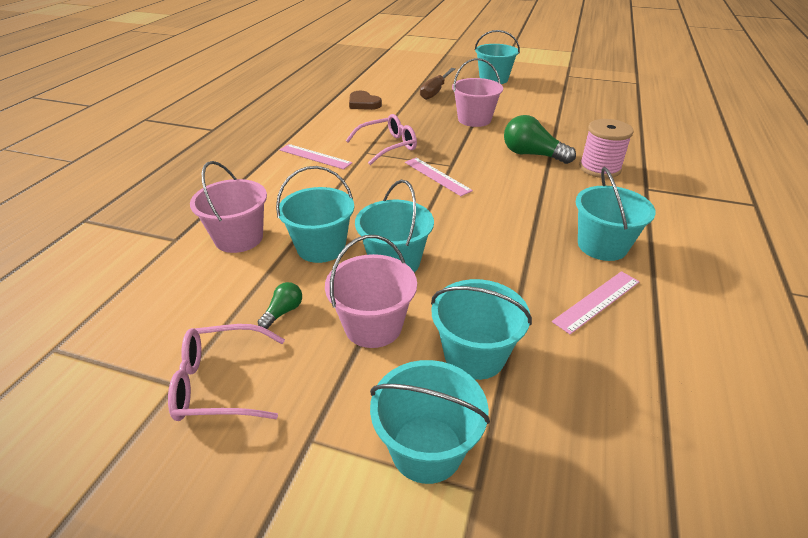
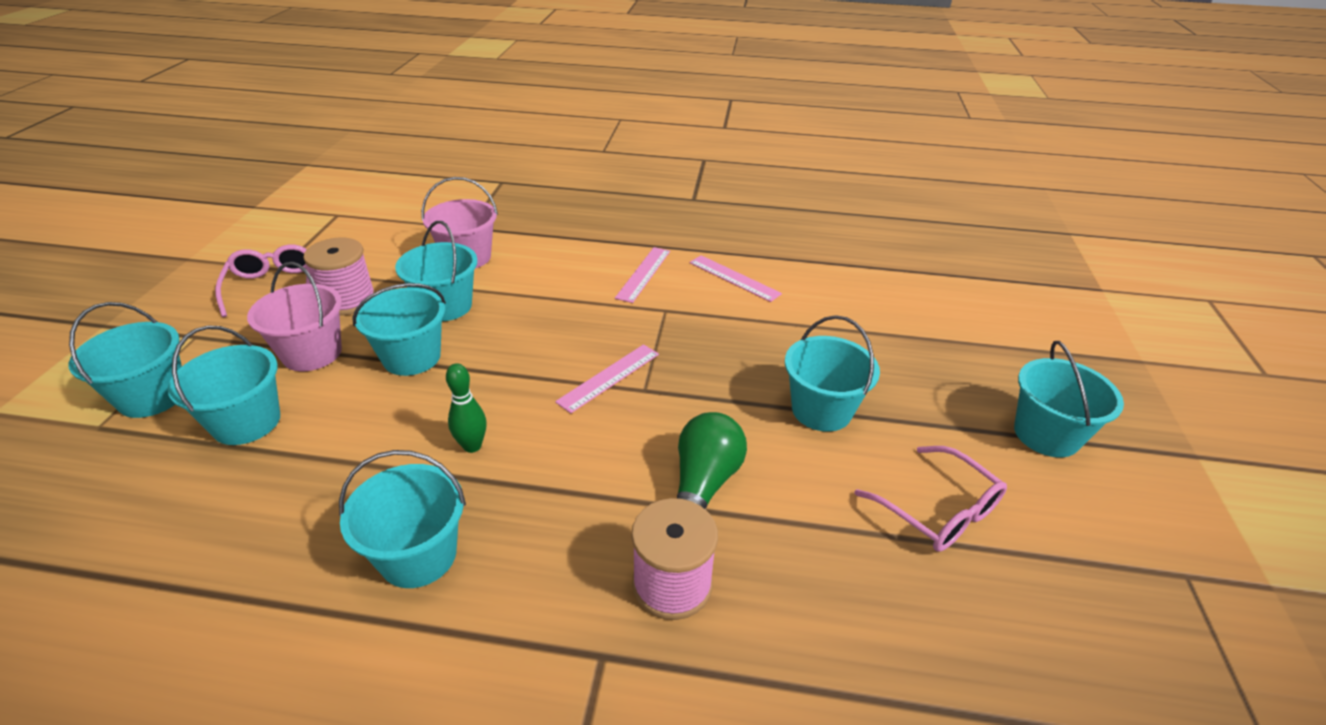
camera: 80 degrees right, 0 degrees up
green light bulb [258,282,302,329] -> pink spool [303,238,375,315]
pink glasses [346,114,417,165] -> pink glasses moved to [854,446,1007,552]
brown heart [349,91,382,110] -> none
brown screwdriver [420,68,456,100] -> none
pink bucket [452,58,503,127] -> turquoise bucket [785,315,880,432]
pink ruler [552,271,640,334] -> pink ruler moved to [689,255,782,302]
none -> green bowling pin [446,363,487,453]

